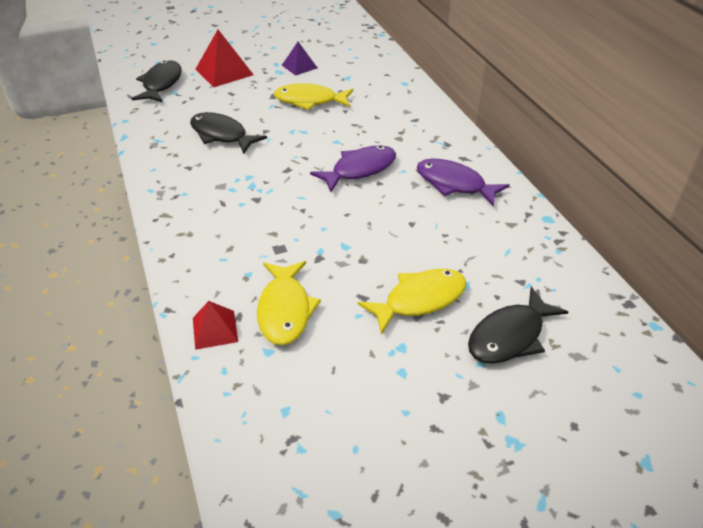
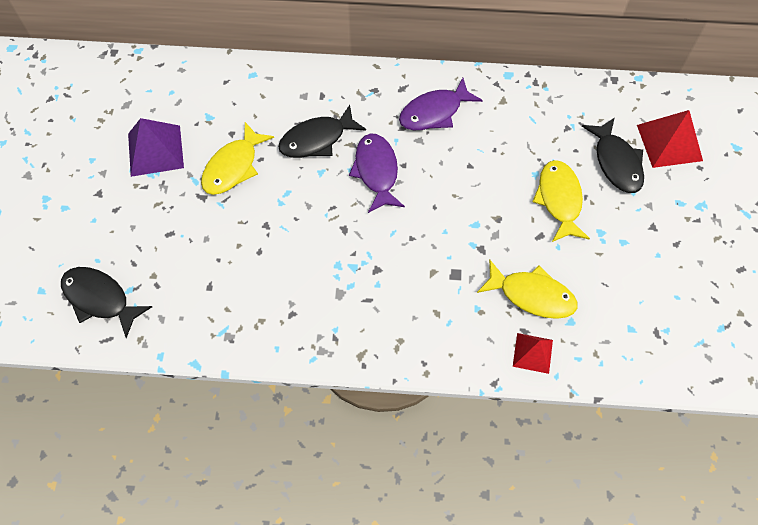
camera: 65 degrees left, 20 degrees up
black fish [190,112,267,154] -> black fish moved to [278,105,366,158]
red pyramid [195,30,254,87] -> red pyramid moved to [637,110,703,168]
purple pyramid [282,42,317,76] -> purple pyramid [128,118,184,177], size x1.64

